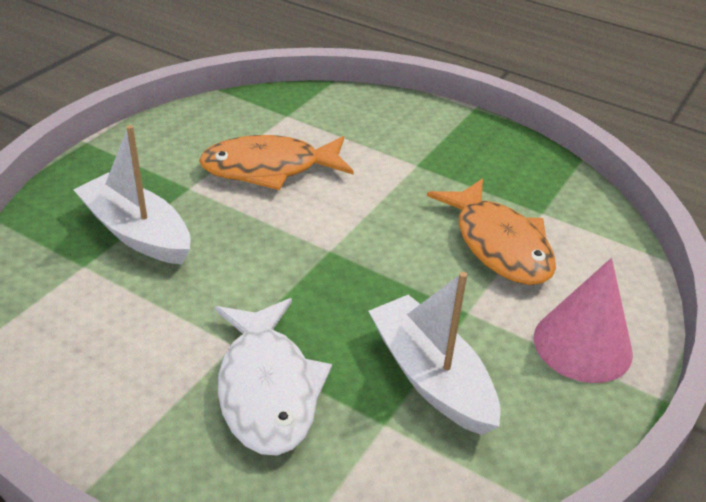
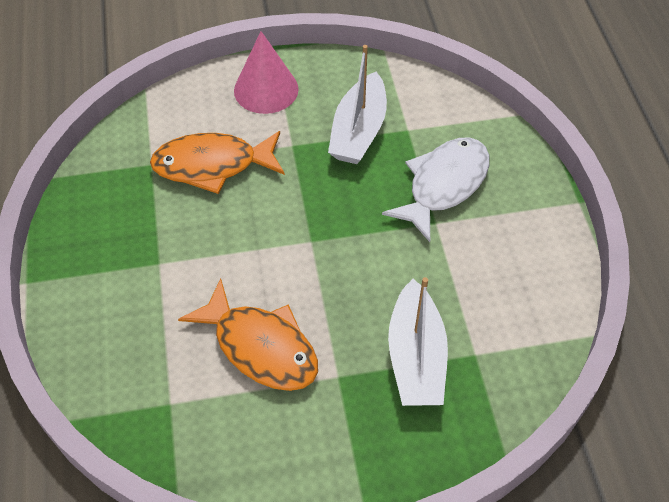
camera: 130 degrees left, 15 degrees up
orange fish [427,178,556,285] -> orange fish turned 120 degrees counterclockwise [150,131,285,194]

